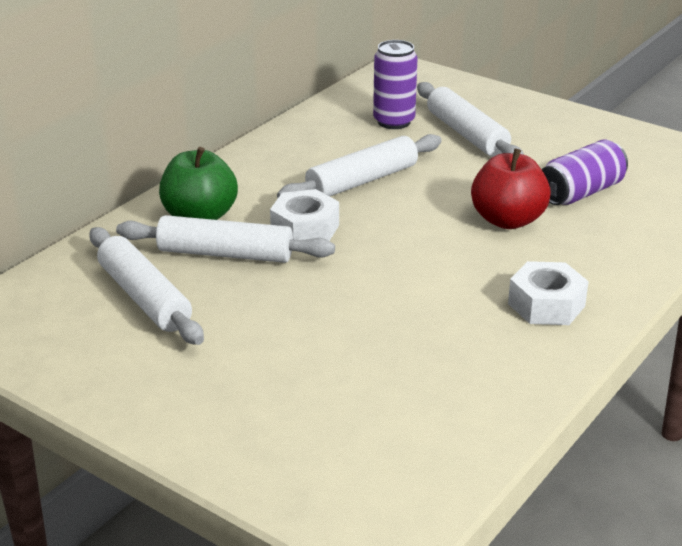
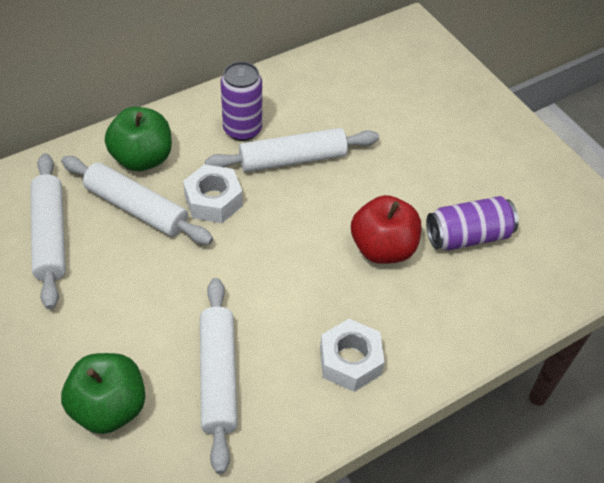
camera: 20 degrees right, 20 degrees up
purple can [373,40,418,129] -> purple can moved to [221,62,262,141]
white rolling pin [417,82,524,157] -> white rolling pin moved to [200,278,238,474]
none -> green apple [61,353,146,434]

